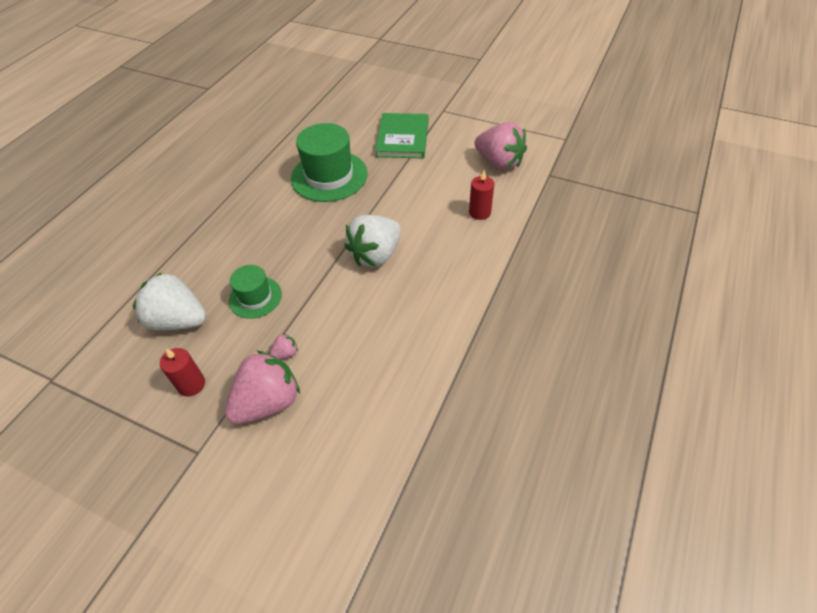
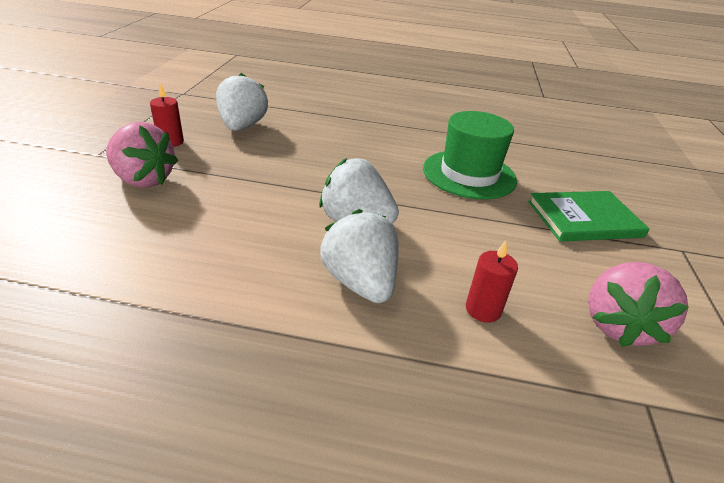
camera: 70 degrees right, 15 degrees down
green hat [229,265,282,319] -> none
pink strawberry [270,333,298,360] -> none
none -> white strawberry [320,209,399,303]

